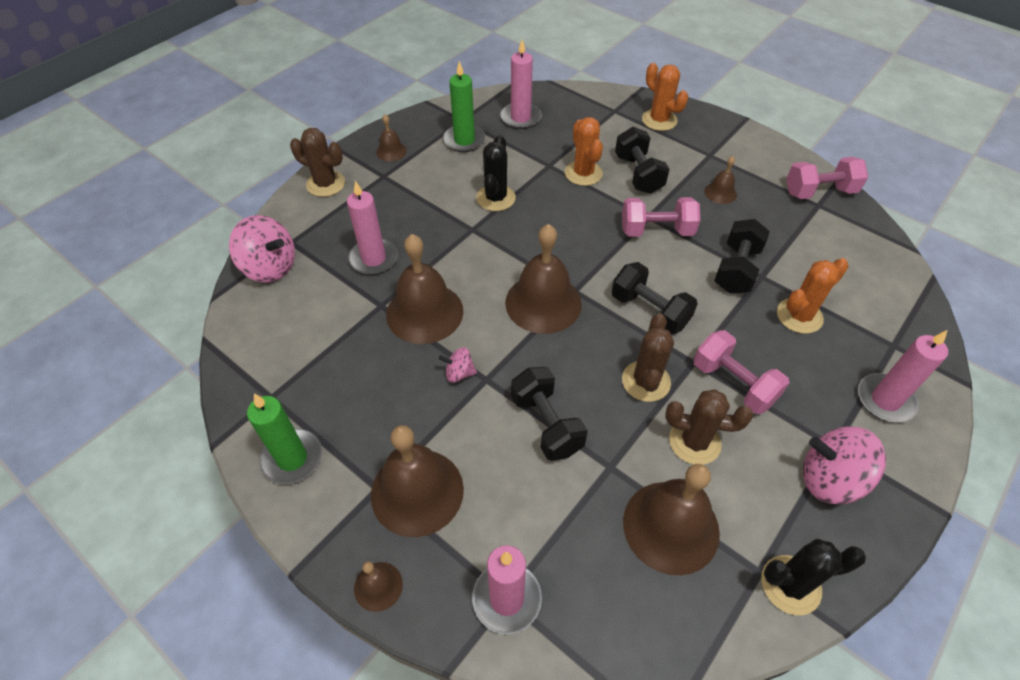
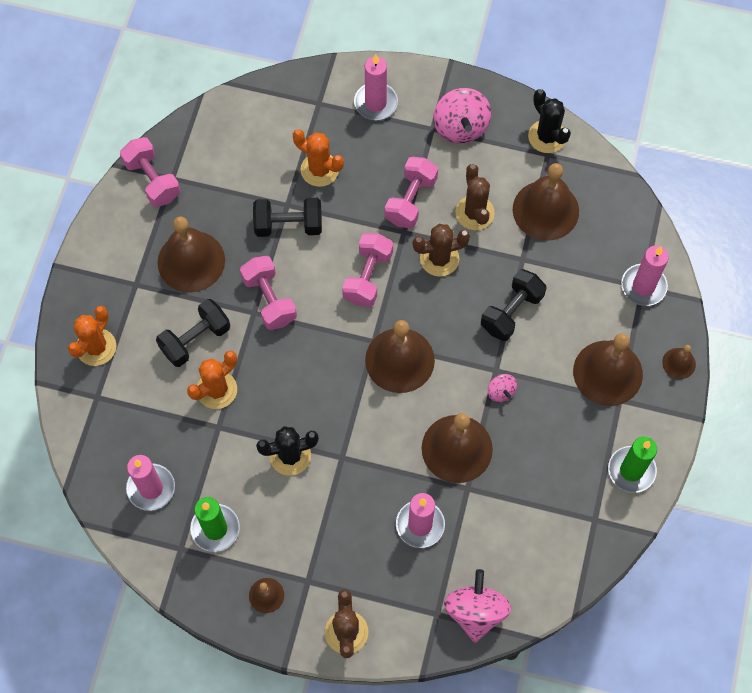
camera: 115 degrees left, 15 degrees up
black dumbbell [612,262,698,334] -> pink dumbbell [342,233,393,307]
brown bell [704,156,737,204] -> brown bell [157,216,225,292], size x2.08

